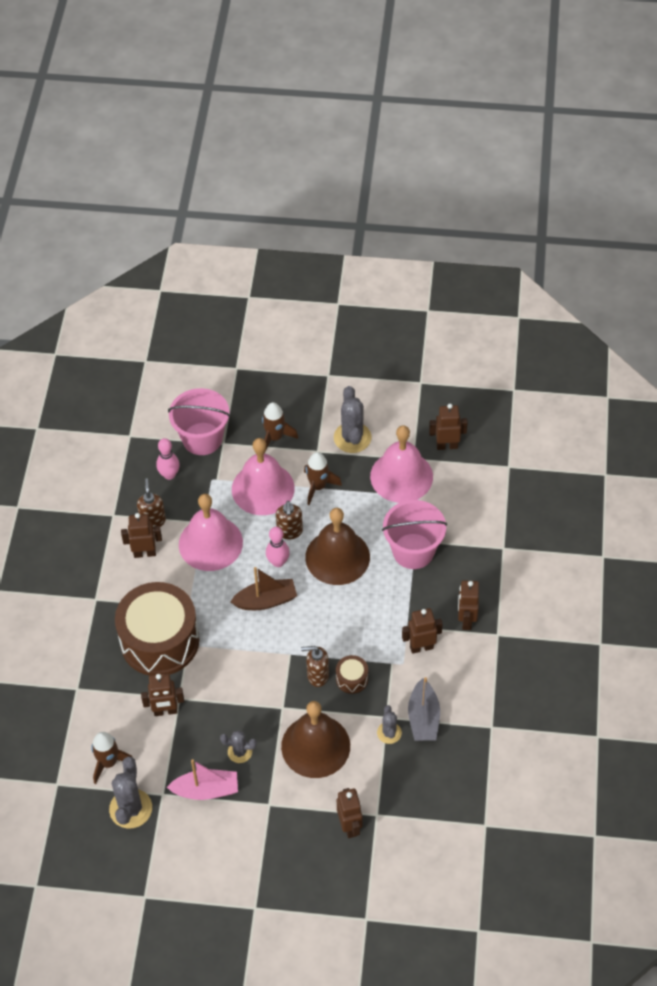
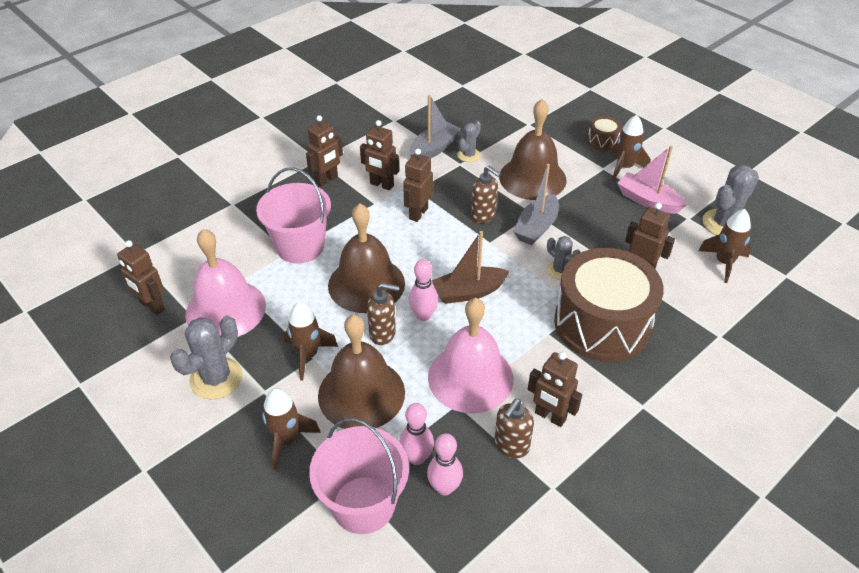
camera: 140 degrees left, 10 degrees down
grey cactus [220,730,257,763] -> grey cactus moved to [547,236,581,280]
brown boat [230,567,297,610] -> brown boat turned 45 degrees counterclockwise [432,231,510,304]
pink bell [232,438,295,515] -> brown bell [318,314,405,429]
brown soap dispenser [276,501,303,539] -> brown soap dispenser turned 60 degrees clockwise [367,283,399,345]
brown drum [336,655,368,694] -> brown drum moved to [587,116,622,150]
brown robot [337,788,362,838] -> brown robot moved to [403,149,433,222]
none -> pink bowling pin [400,403,434,465]
none -> grey boat [513,164,559,245]
none -> brown rocket [611,115,651,181]

